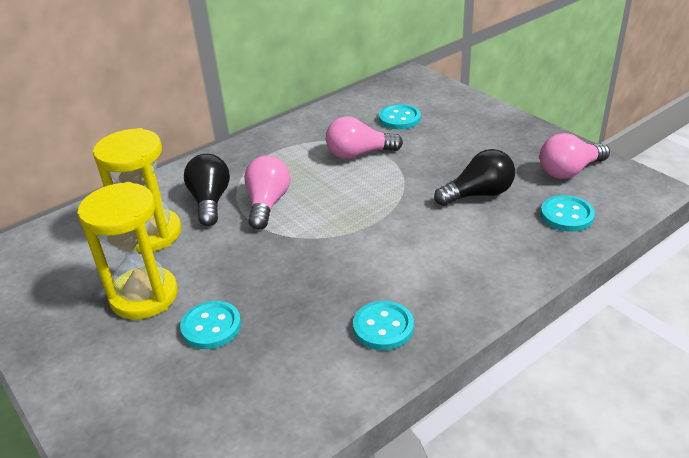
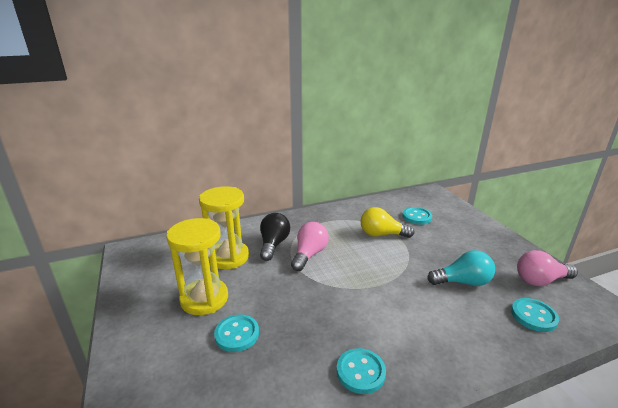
camera: 15 degrees right, 10 degrees down
pink light bulb [326,116,403,159] -> yellow light bulb [360,207,415,238]
black light bulb [434,149,515,206] -> turquoise light bulb [427,250,495,286]

